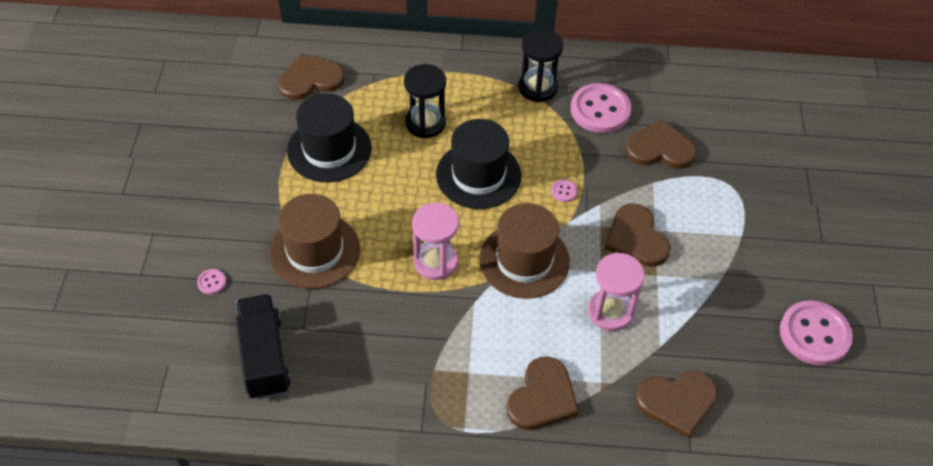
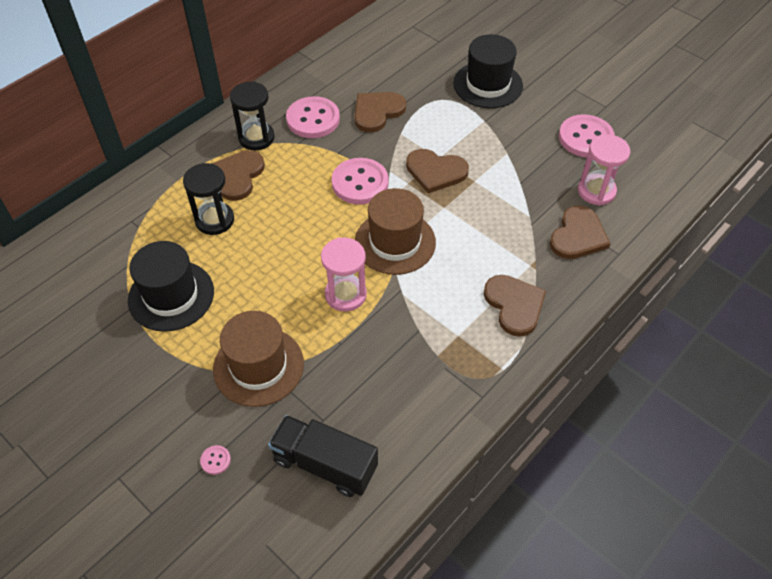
camera: 50 degrees left, 0 degrees up
brown heart [278,53,345,100] -> brown heart moved to [213,150,265,201]
black hat [436,119,521,209] -> black hat moved to [453,34,523,108]
pink button [551,179,578,202] -> pink button [332,158,388,205], size x2.42
pink hourglass [588,252,645,331] -> pink hourglass moved to [578,134,630,206]

